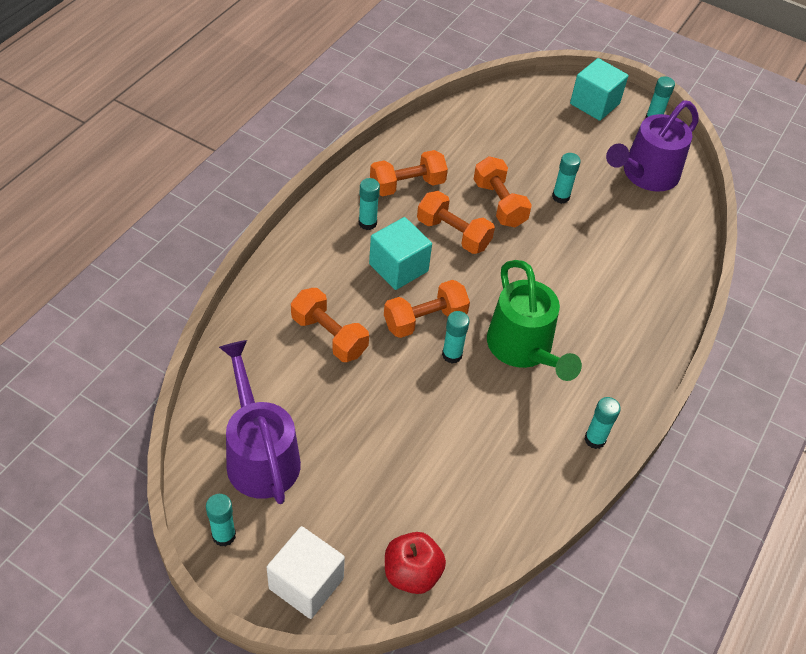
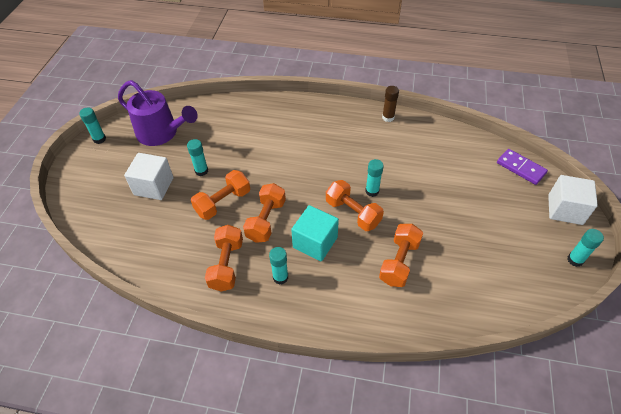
camera: 105 degrees left, 0 degrees up
purple watering can [219,340,301,504] -> none
orange dumbbell [370,150,448,196] -> orange dumbbell turned 45 degrees clockwise [205,225,243,291]
red apple [385,532,446,594] -> purple domino [497,149,548,185]
green watering can [487,260,582,381] -> none
turquoise cube [570,58,628,121] -> none
turquoise glue stick [584,397,621,449] -> brown glue stick [382,86,399,122]
none -> white cube [124,153,174,200]

